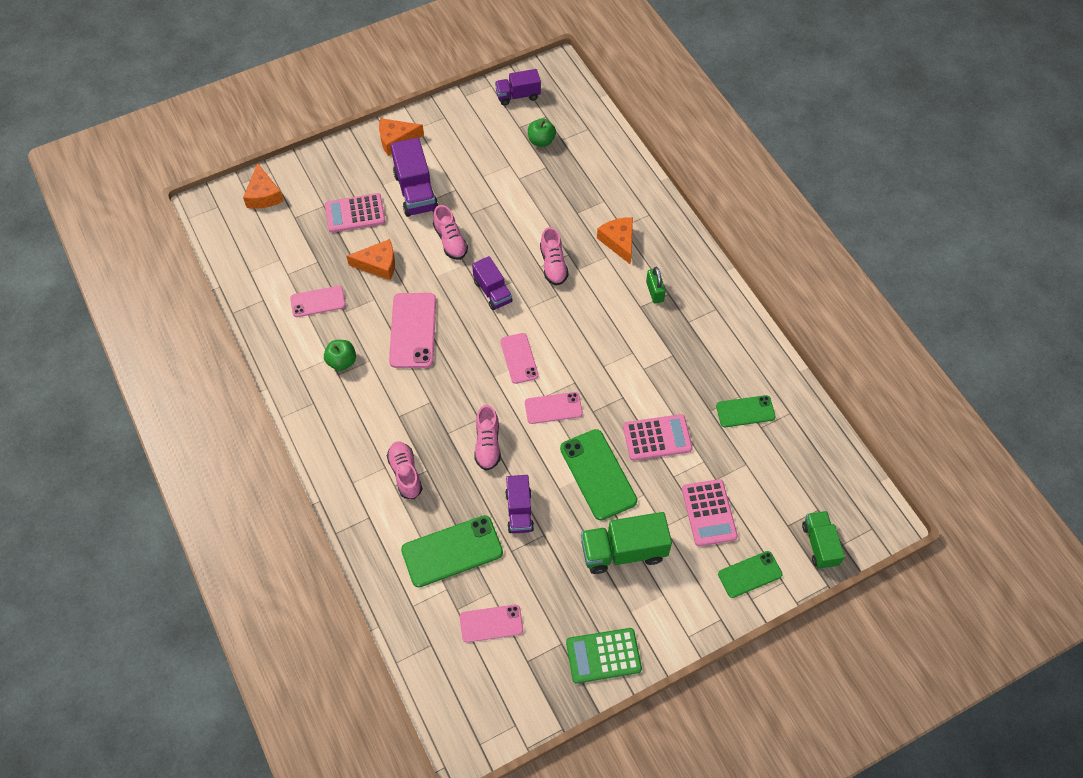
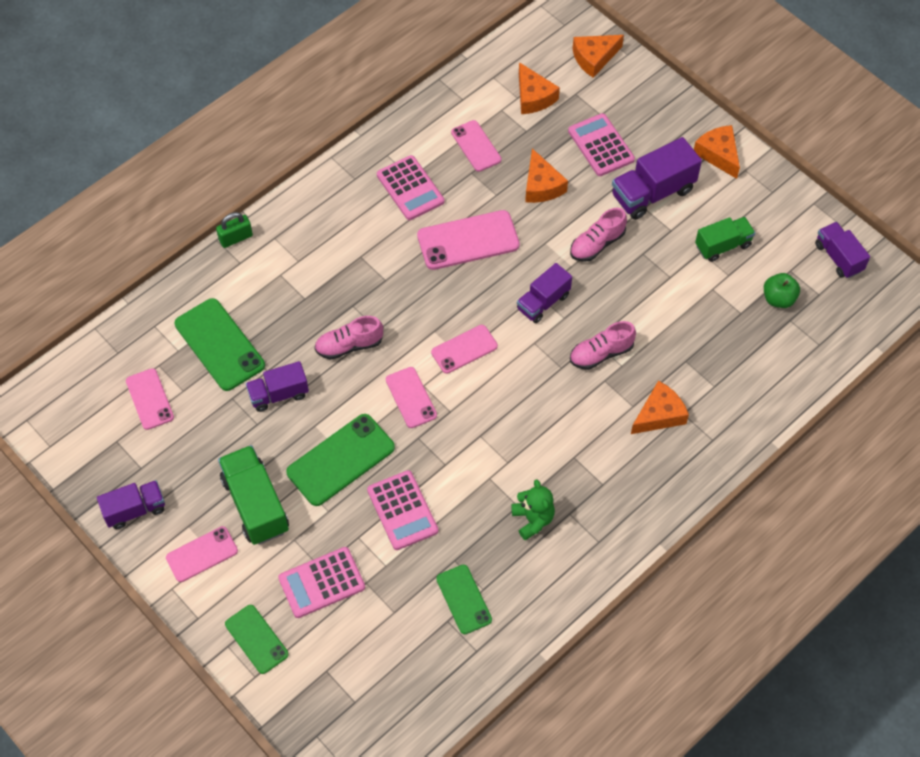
camera: 75 degrees right, 0 degrees up
green apple [324,340,356,371] -> pink calculator [377,155,445,220]
pink shoe [387,441,422,499] -> none
green calculator [566,628,642,683] -> purple truck [97,480,165,529]
green padlock [646,267,666,303] -> green padlock moved to [216,212,253,248]
green truck [802,511,845,569] -> green truck moved to [695,217,755,262]
none -> pink phone [166,526,238,582]
none -> green teddy bear [511,479,555,540]
none -> orange cheese [519,62,560,114]

